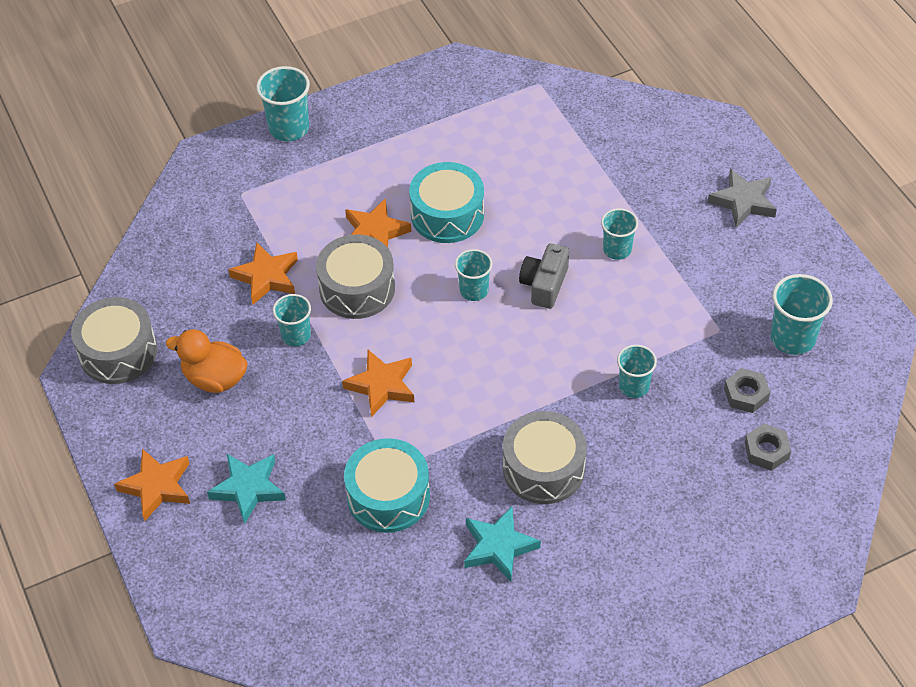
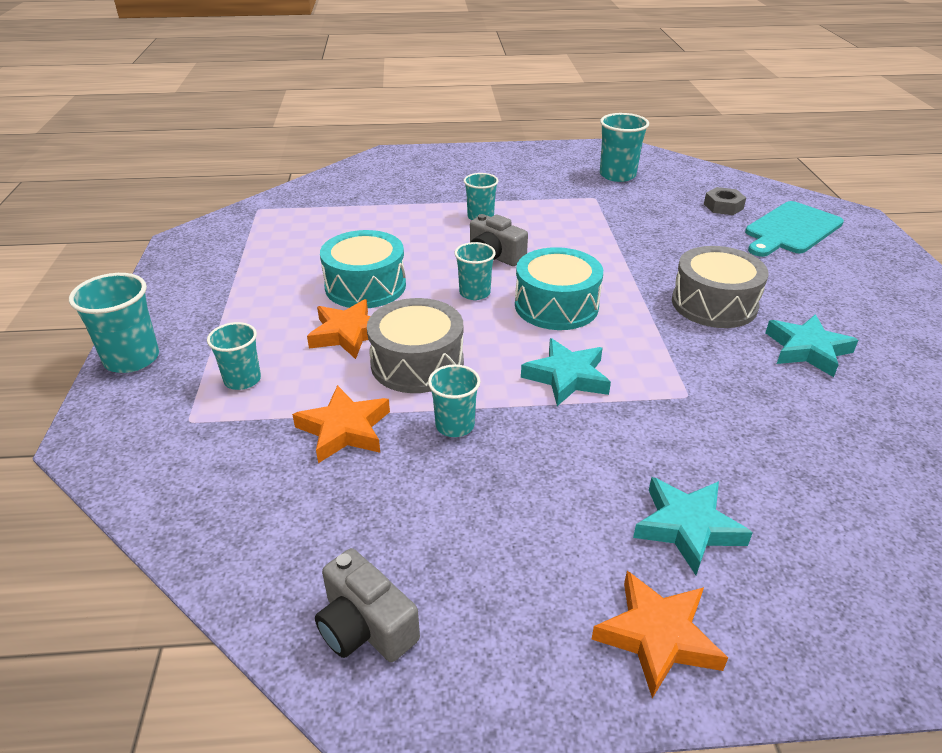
camera: 70 degrees left, 15 degrees down
grey drum [71,297,157,384] -> grey camera [315,548,420,662]
orange duck [166,329,248,393] -> none
orange star [342,350,415,417] -> turquoise star [521,338,611,406]
turquoise drum [344,438,430,533] -> turquoise drum moved to [515,247,603,330]
turquoise cup [617,345,657,398] -> turquoise cup moved to [207,322,261,390]
grey star [707,169,777,228] -> none
grey nut [724,368,770,413] -> none
none -> turquoise cutting board [745,201,844,257]

